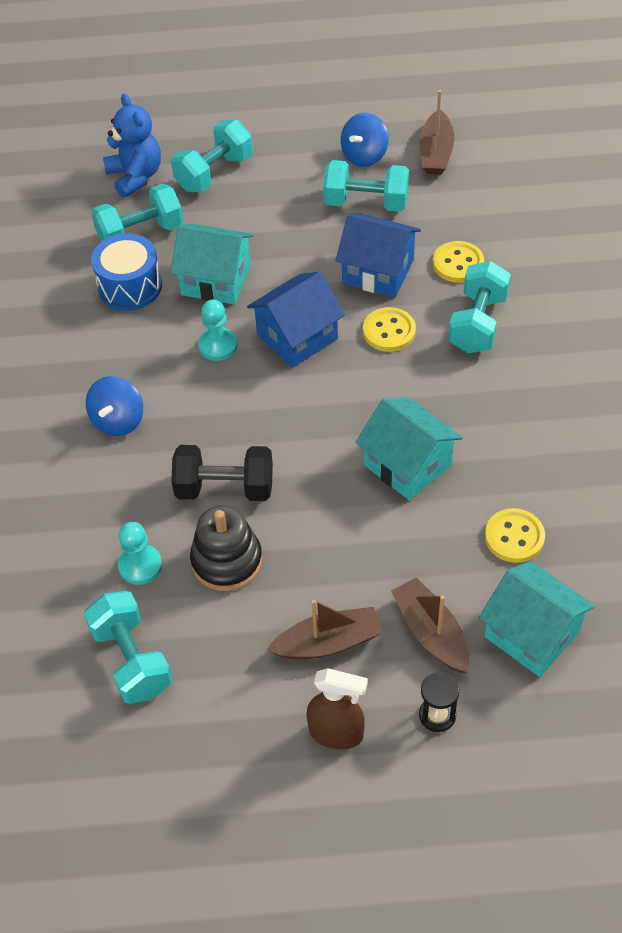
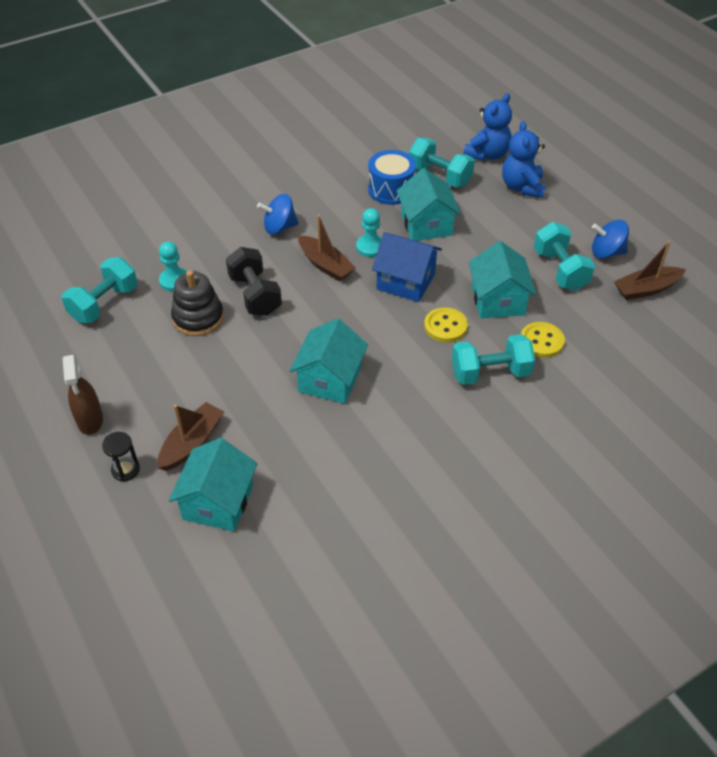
camera: 60 degrees right, 5 degrees down
turquoise dumbbell [171,120,253,192] -> blue teddy bear [502,121,546,198]
brown boat [267,600,383,659] -> brown boat moved to [298,215,356,281]
blue house [335,214,421,298] -> turquoise house [469,241,536,318]
yellow button [485,508,545,563] -> none

